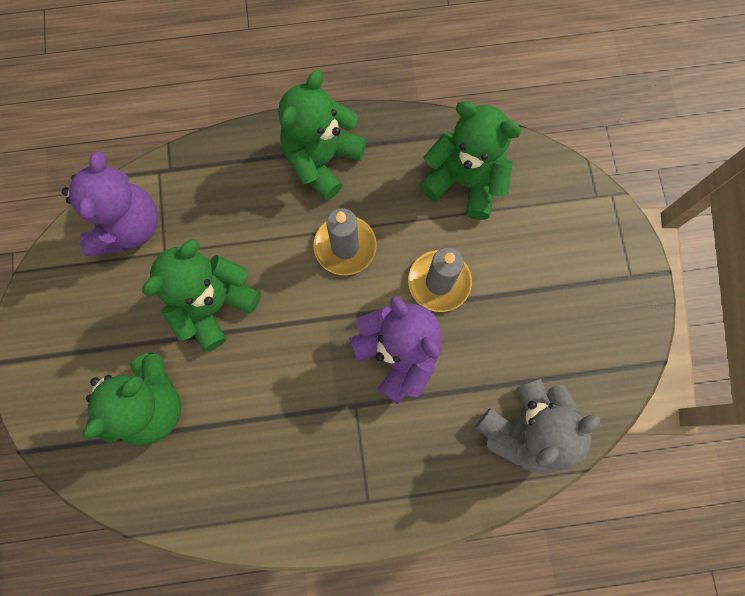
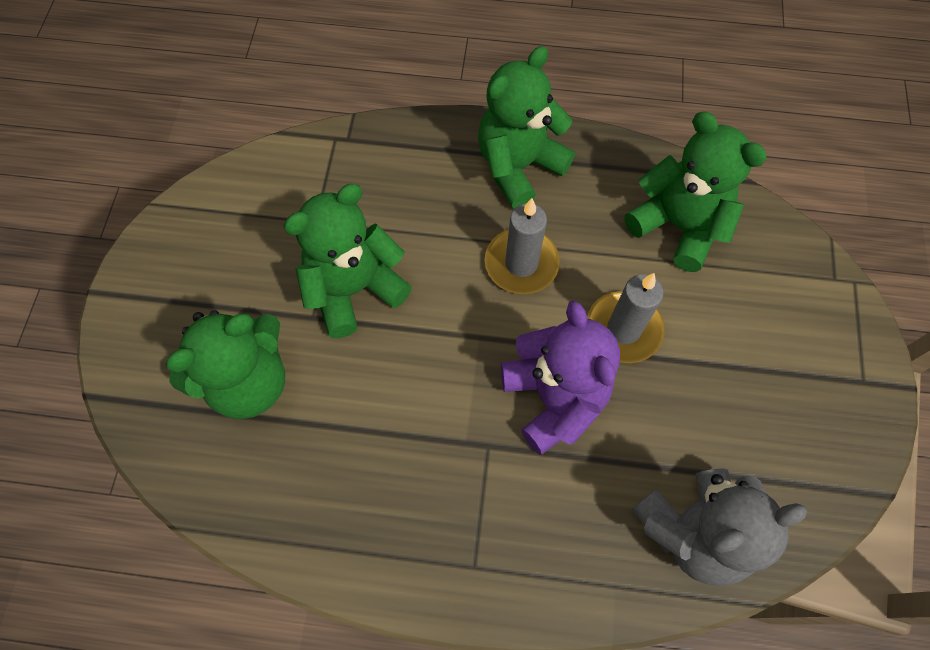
camera: 15 degrees right, 10 degrees down
purple teddy bear [62,151,158,256] -> none

